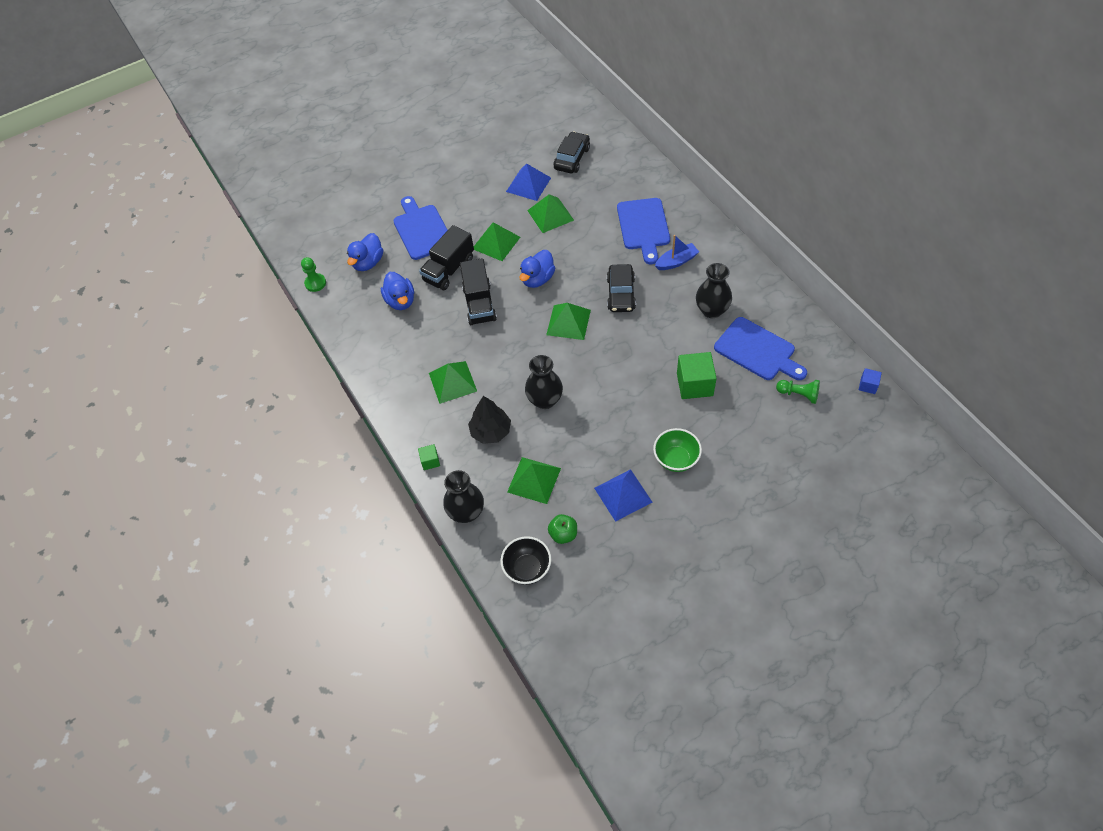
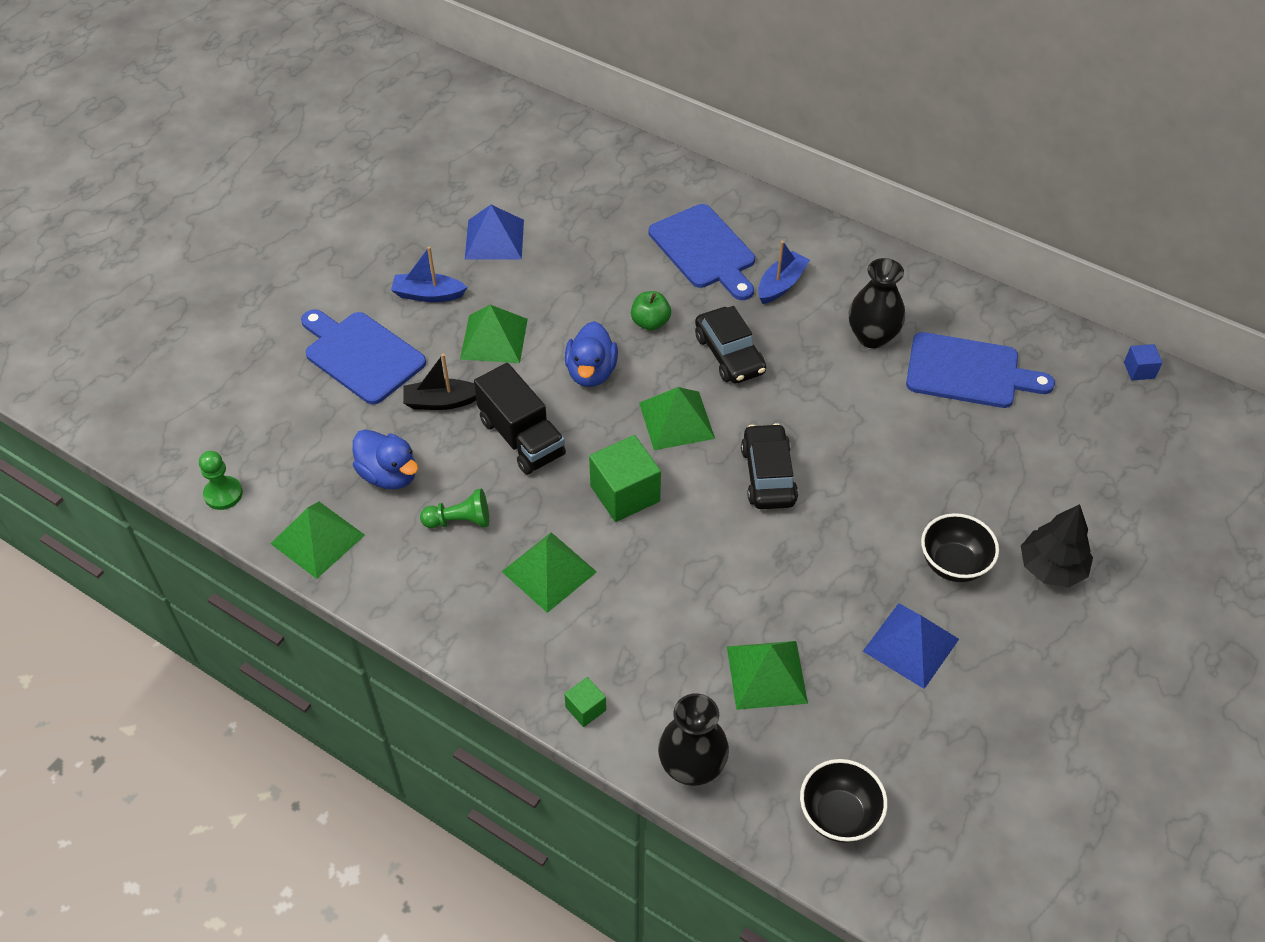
camera: 30 degrees left, 5 degrees down
blue duck [347,233,383,271] -> none
black truck [419,225,474,290] -> black boat [403,354,476,410]
black tree [468,396,511,444] -> black tree moved to [1021,504,1093,587]
black vase [525,355,563,409] -> none
green pyramid [527,194,574,233] -> green pyramid moved to [270,502,365,579]
green apple [548,514,577,544] -> green apple moved to [631,291,671,331]
black car [554,131,590,173] -> black car moved to [741,423,798,509]
green bowl [653,428,702,472] -> black bowl [921,513,999,582]
green cube [677,352,717,399] -> green cube moved to [589,435,661,522]
green pawn [776,380,820,404] -> green pawn moved to [420,488,489,528]
none -> blue boat [391,247,467,302]

